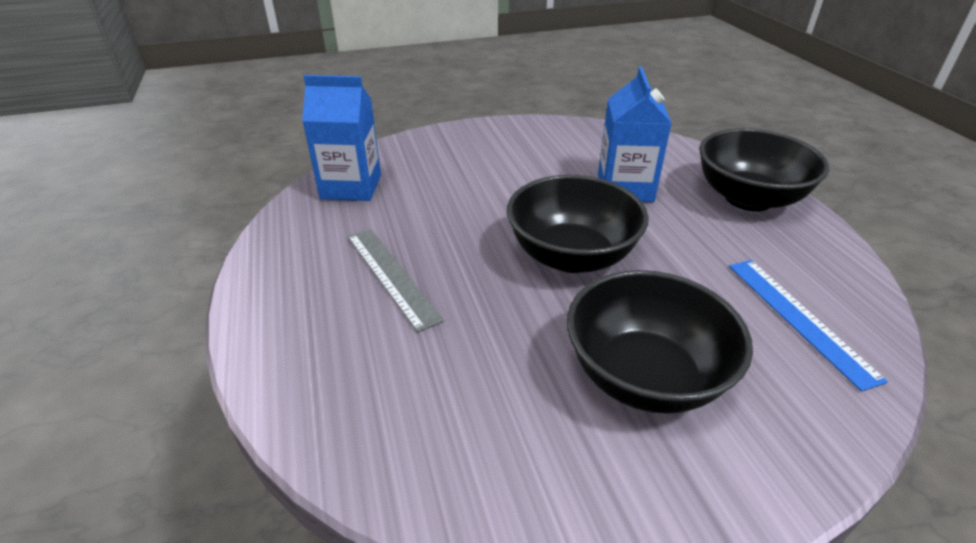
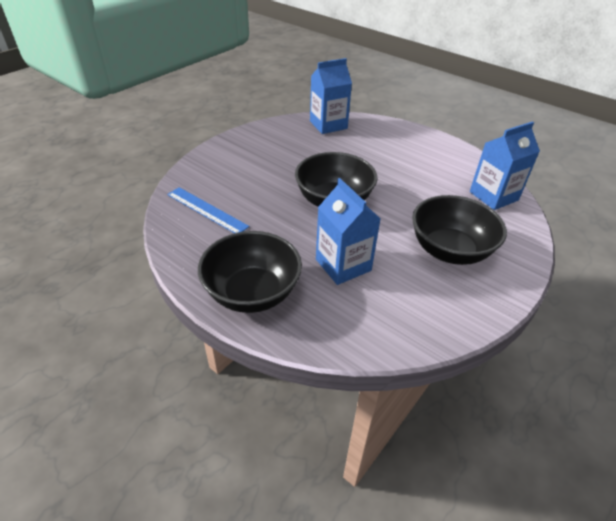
camera: 145 degrees right, 5 degrees up
grey ruler [348,229,444,333] -> none
black bowl [567,270,753,414] -> black bowl moved to [412,195,507,265]
none -> blue carton [310,58,352,134]

